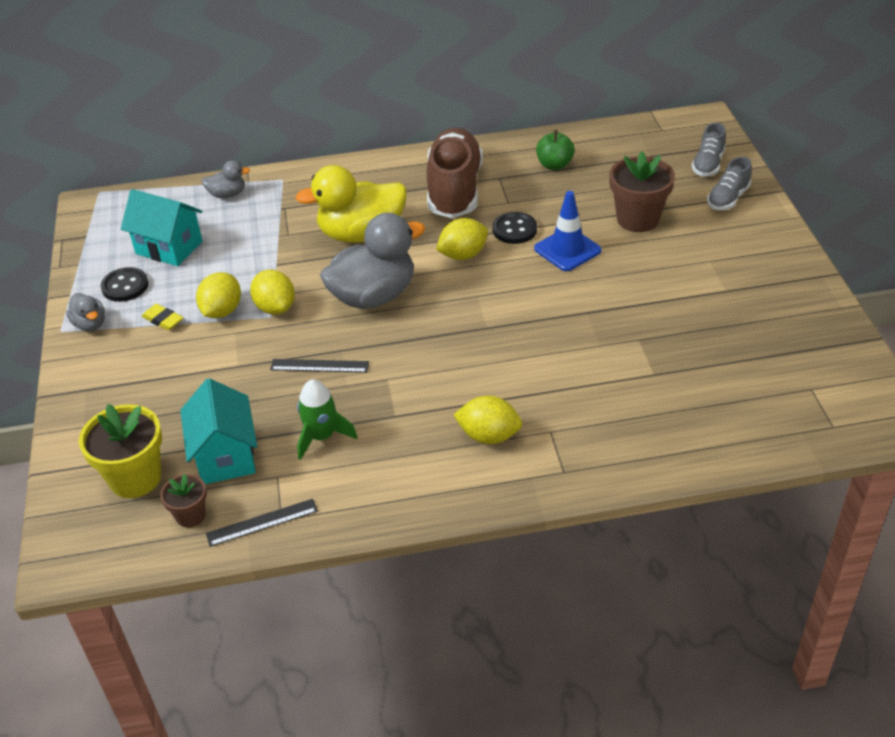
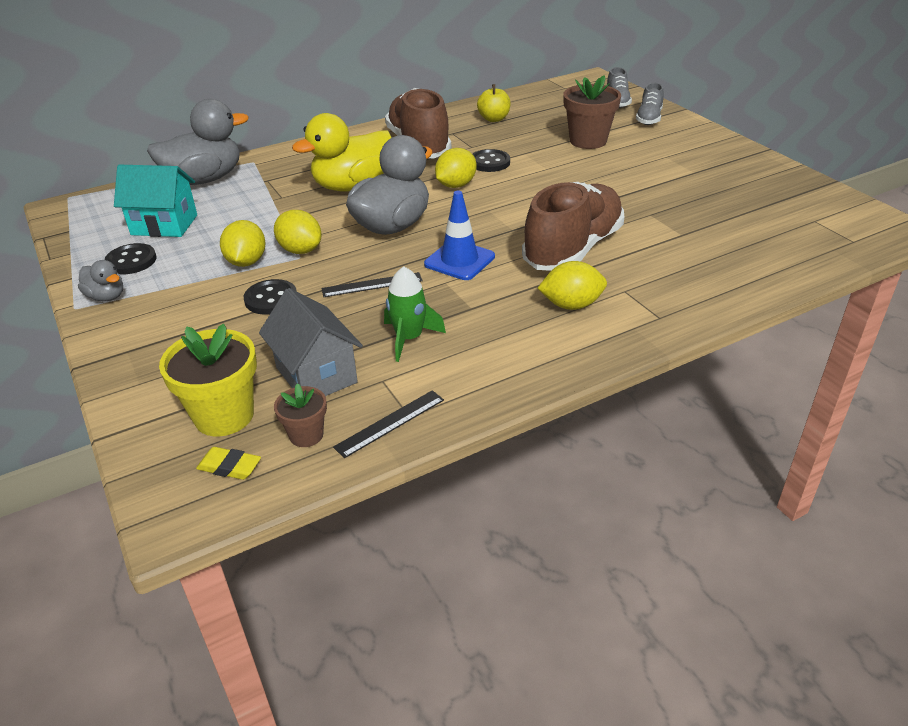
camera: 20 degrees left, 5 degrees down
yellow eraser [142,304,183,330] -> yellow eraser moved to [196,447,261,480]
turquoise house [180,378,257,484] -> grey house [259,288,363,396]
grey duck [202,161,250,198] -> grey duck [147,99,249,185], size x2.10
blue traffic cone [534,191,601,271] -> blue traffic cone moved to [424,191,495,280]
green apple [536,130,575,170] -> yellow apple [477,84,511,122]
none -> black button [244,279,297,315]
none -> brown shoe [522,182,624,271]

